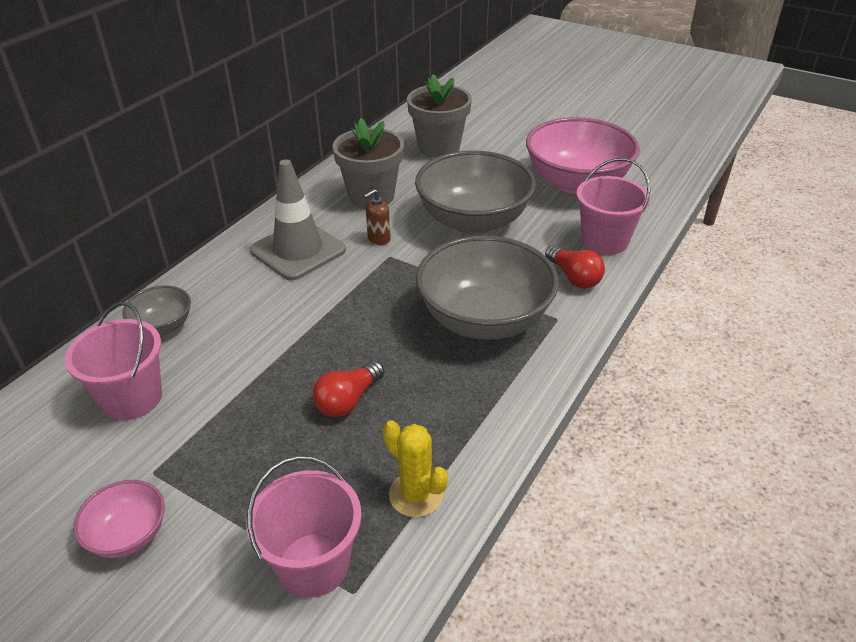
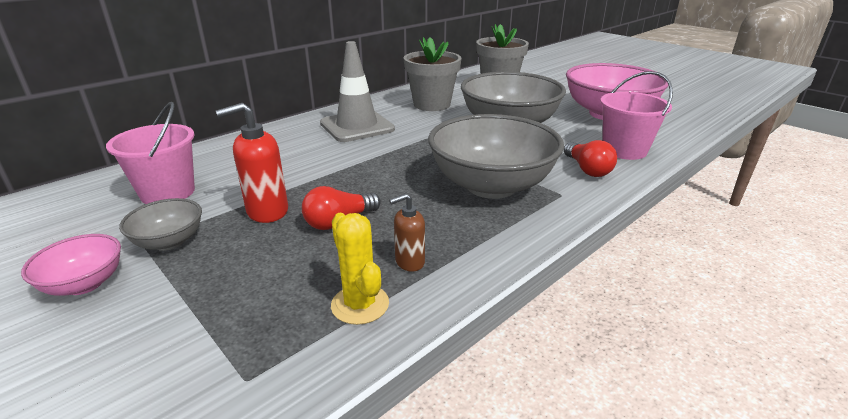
camera: 15 degrees right, 10 degrees down
grey bowl [122,285,191,335] -> grey bowl moved to [119,198,202,251]
pink bucket [246,456,362,598] -> none
brown soap dispenser [364,189,391,245] -> brown soap dispenser moved to [389,193,425,272]
none -> red soap dispenser [216,103,288,223]

